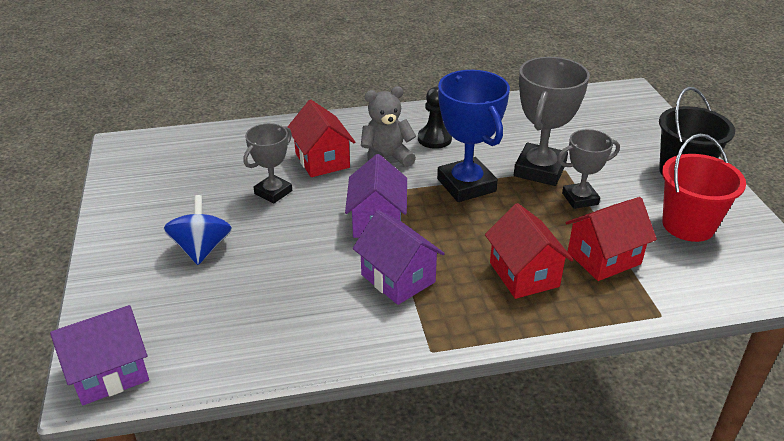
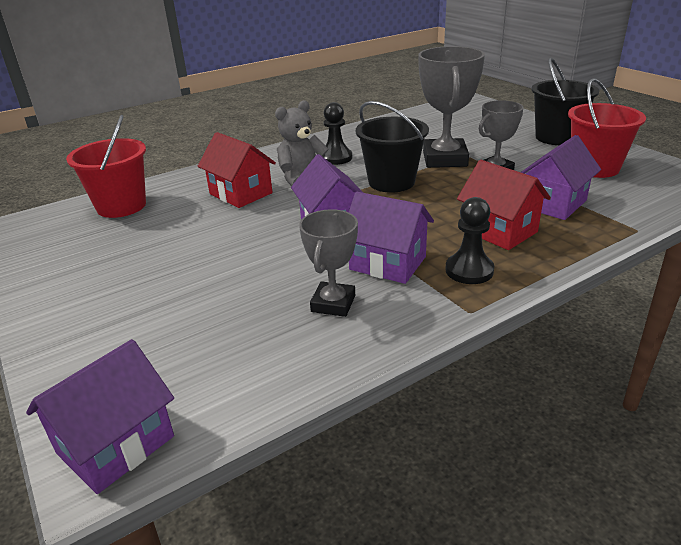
camera: 20 degrees left, 5 degrees down
blue spinning top [163,195,232,265] -> none
grey trophy [243,123,292,204] -> grey trophy moved to [299,209,358,317]
blue trophy [437,70,510,202] -> black bucket [356,101,429,193]
red house [565,197,657,281] -> purple house [521,135,601,220]
none -> red bucket [66,115,146,218]
none -> black pawn [445,197,494,284]

